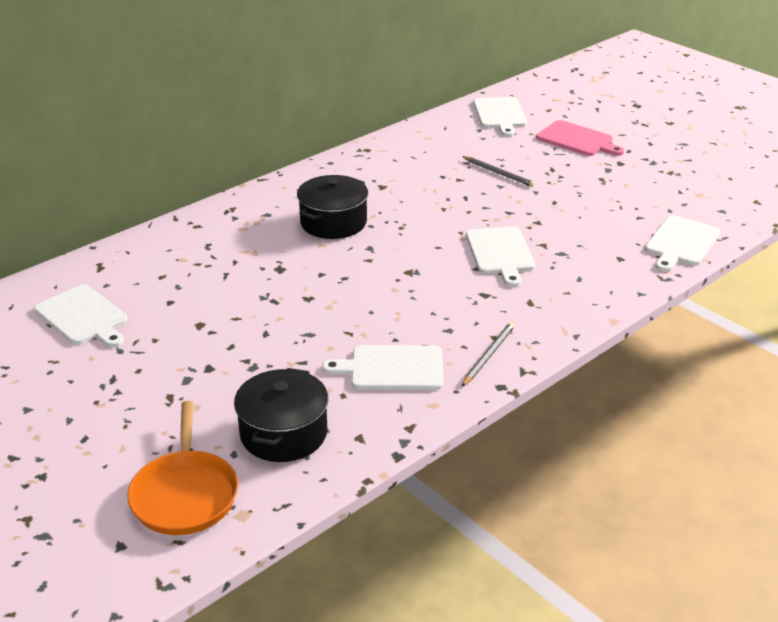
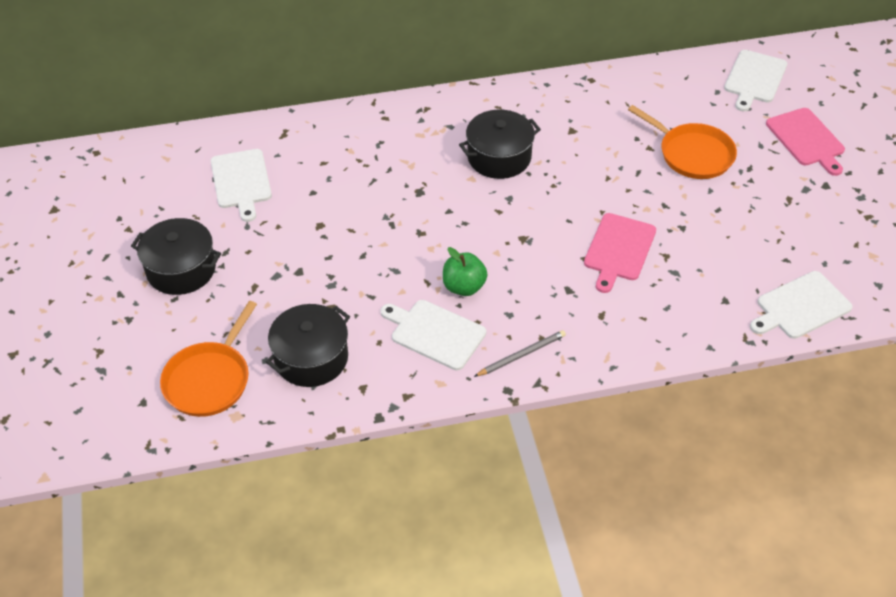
camera: 30 degrees right, 15 degrees up
grey pencil [462,156,535,187] -> orange pan [628,105,737,179]
white cutting board [466,226,535,287] -> pink cutting board [584,213,656,293]
none -> black pot [131,218,221,295]
none -> green apple [443,247,487,296]

